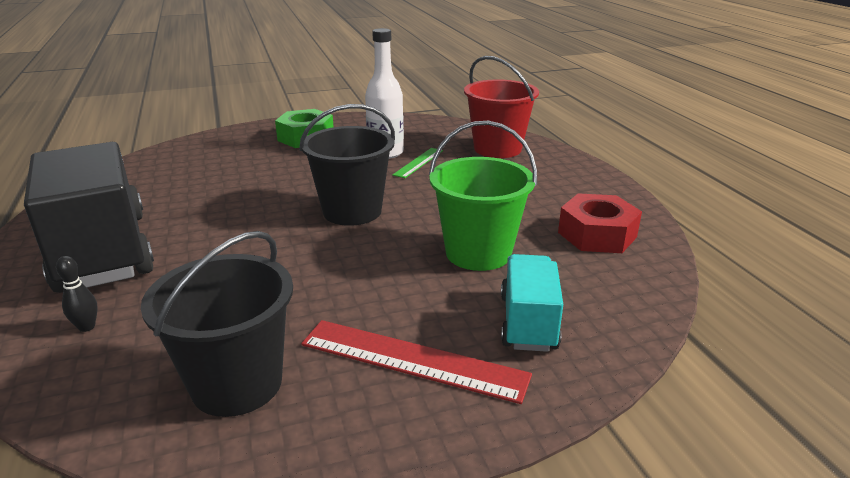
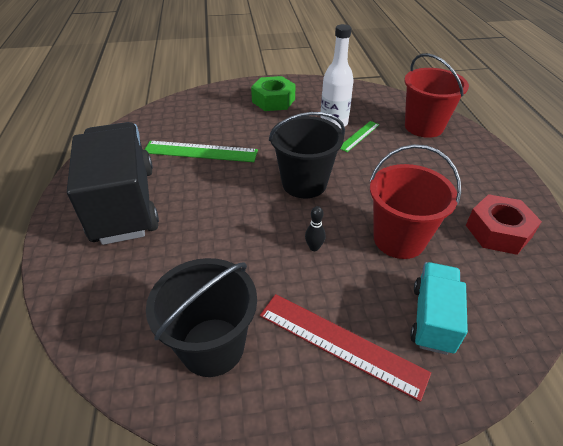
camera: 10 degrees right, 15 degrees up
black bowling pin [56,256,98,332] -> black bowling pin moved to [305,206,325,251]
green bucket [429,121,537,271] -> red bucket [370,144,461,259]
none -> green ruler [144,141,258,162]

